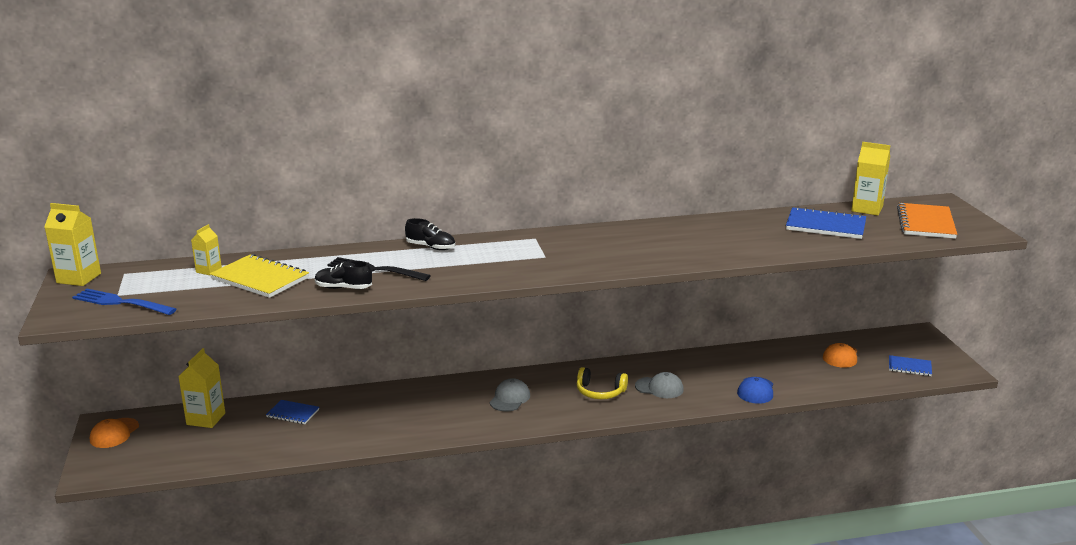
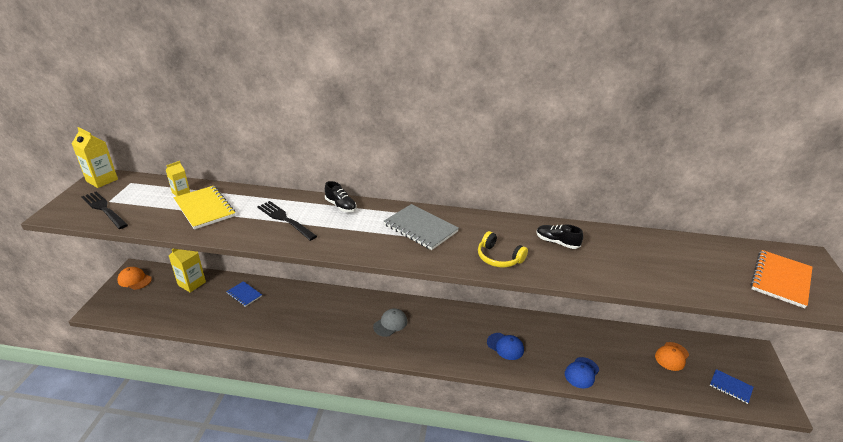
camera: 20 degrees right, 10 degrees up
blue fork [72,289,176,315] -> black fork [81,191,128,229]
orange cap [90,418,139,448] -> orange cap turned 75 degrees clockwise [117,267,152,290]
black shoe [315,261,372,289] -> black shoe moved to [536,224,583,249]
yellow headphones [577,367,628,399] -> yellow headphones moved to [478,231,528,267]
grey cap [635,372,684,398] -> blue cap [487,333,524,360]
blue notebook [786,206,866,239] -> none
yellow carton [851,142,890,216] -> none
none -> grey notebook [384,204,459,250]

